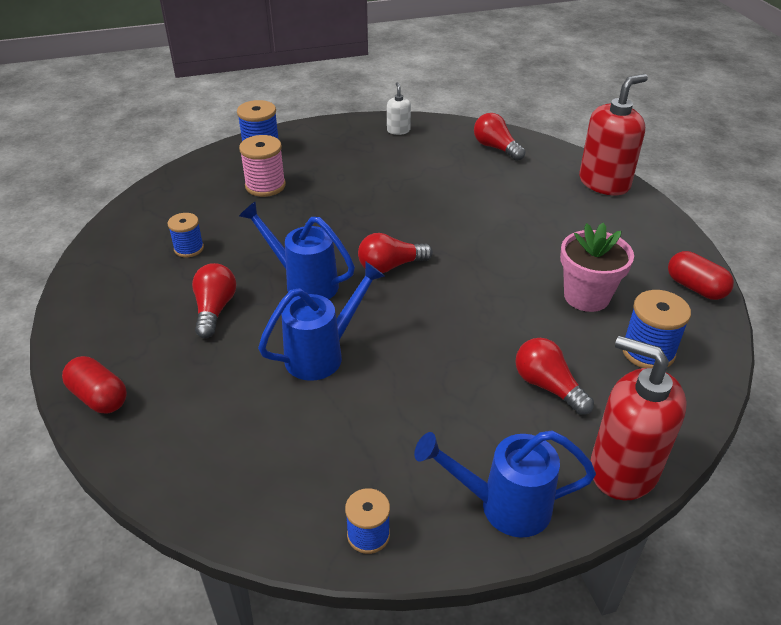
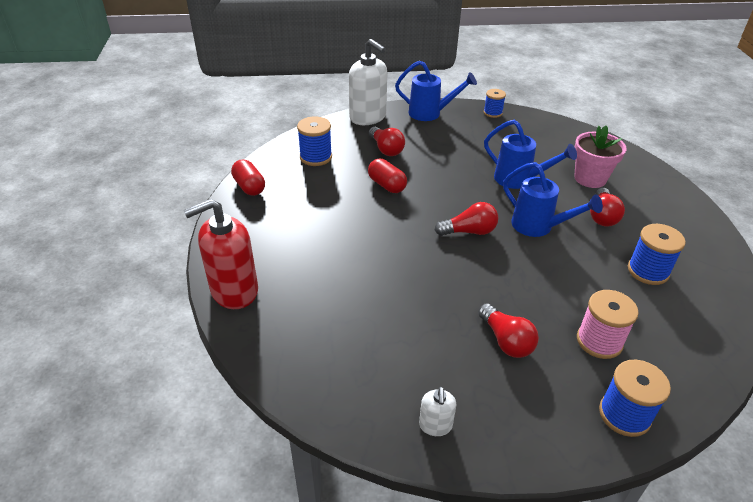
camera: 170 degrees left, 0 degrees up
red capsule [62,356,127,414] -> red capsule moved to [368,159,407,193]
blue spool [168,213,204,257] -> blue spool [628,224,686,285], size x1.52
blue watering can [258,261,385,381] -> blue watering can turned 120 degrees counterclockwise [484,120,577,189]
red light bulb [474,113,525,161] -> red light bulb moved to [478,303,539,358]
pink flower pot [560,223,634,312] -> pink flower pot moved to [574,126,626,188]
red soap dispenser [590,336,687,501] -> white soap dispenser [349,39,387,125]

